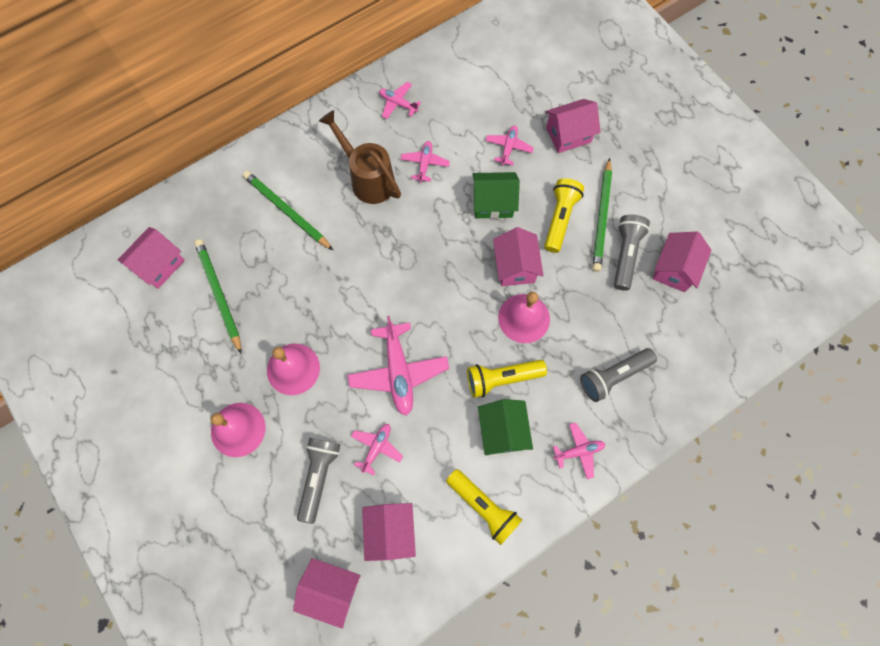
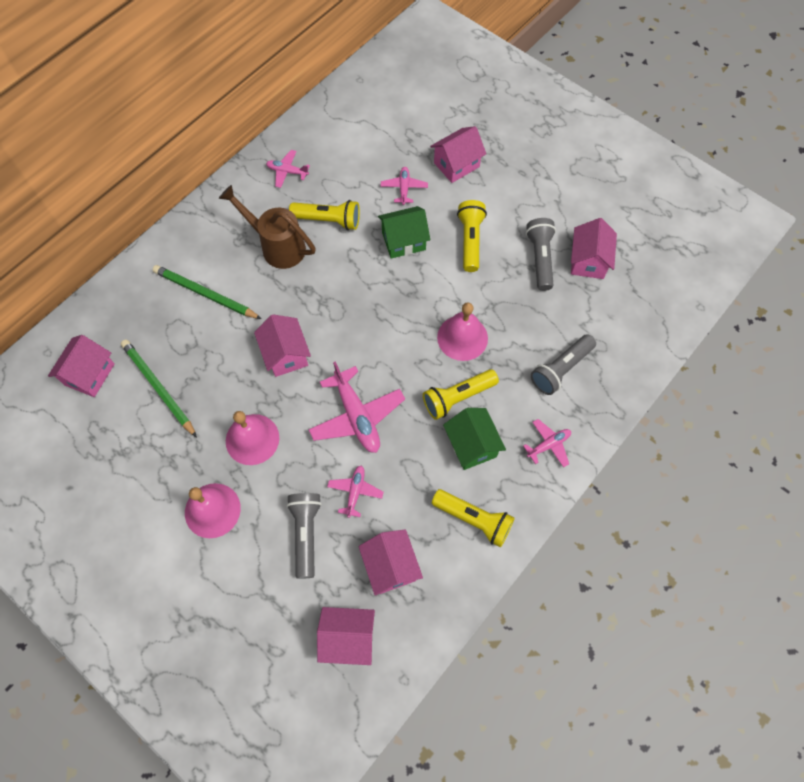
camera: 15 degrees left, 5 degrees down
pink plane [401,141,450,183] -> yellow flashlight [289,200,360,230]
pink house [493,227,544,286] -> pink house moved to [254,314,311,377]
green pencil [592,158,612,272] -> none

